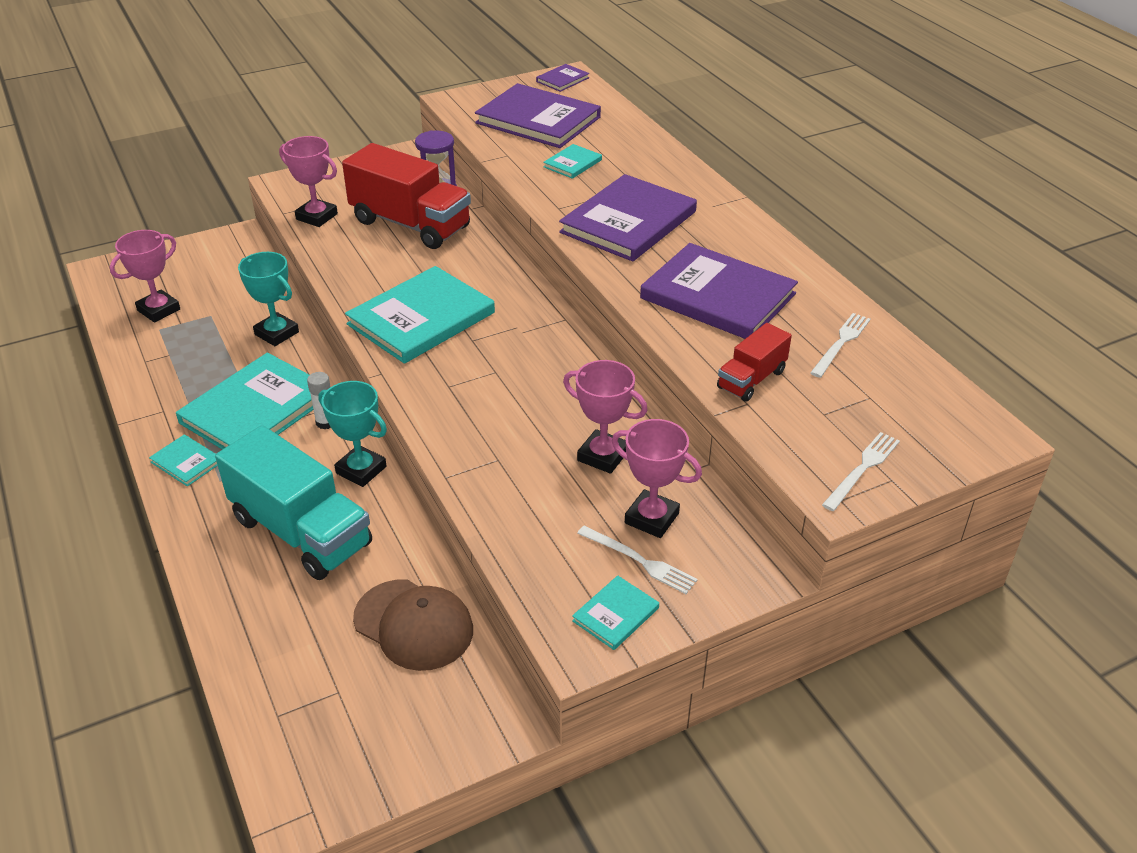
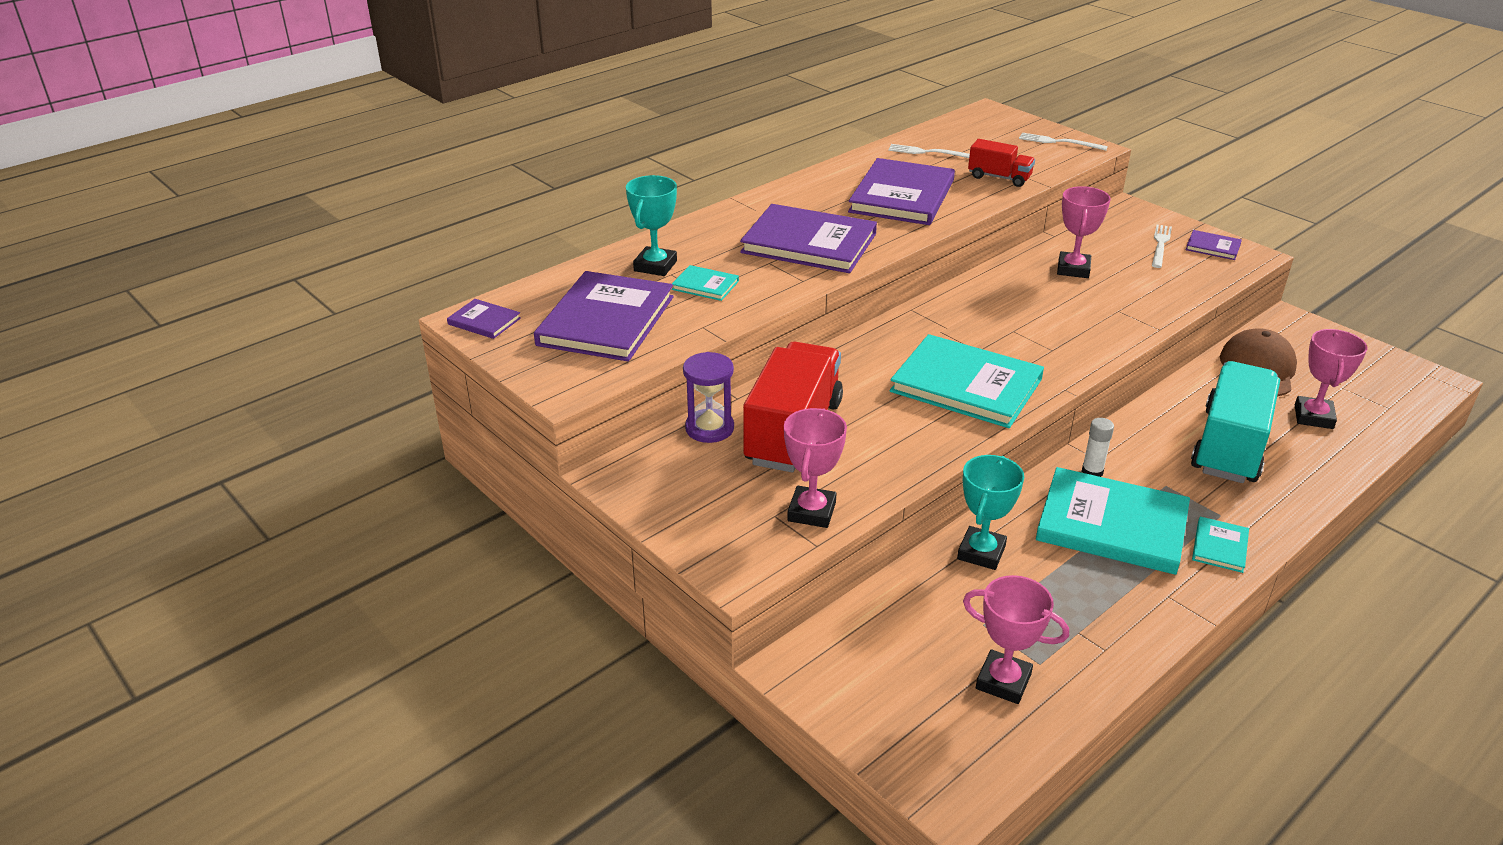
camera: 105 degrees left, 5 degrees down
turquoise trophy [319,381,387,487] -> turquoise trophy moved to [626,175,677,276]
turquoise book [572,575,659,650] -> purple book [1186,230,1242,260]
pink trophy [612,419,702,538] -> pink trophy moved to [1295,329,1367,429]

